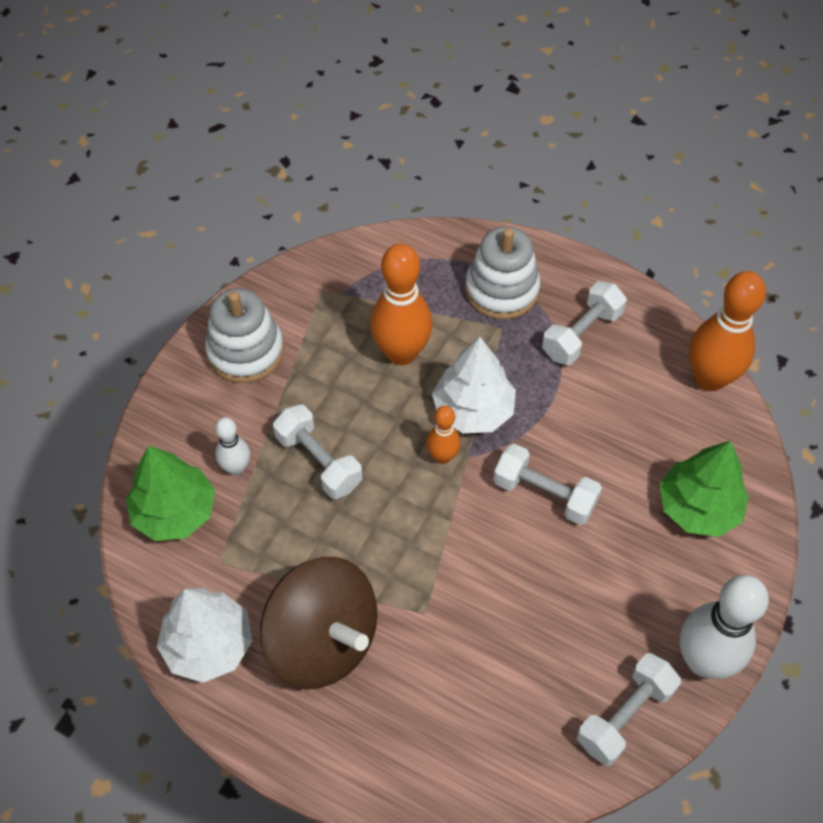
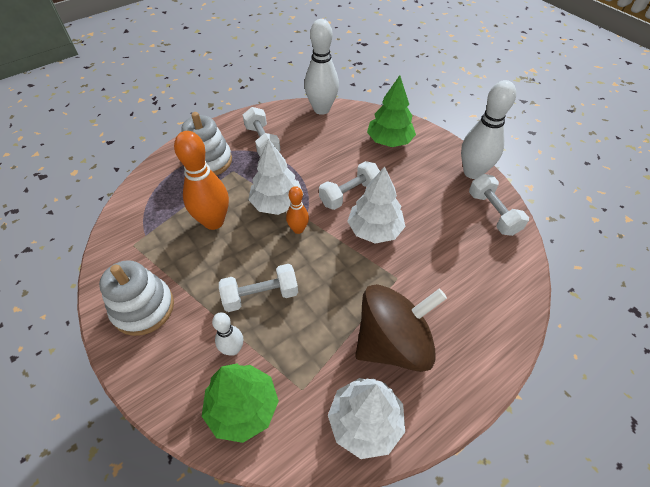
camera: 65 degrees left, 5 degrees down
orange bowling pin [689,271,766,391] -> white bowling pin [304,19,339,115]
none -> white tree [347,166,405,244]

